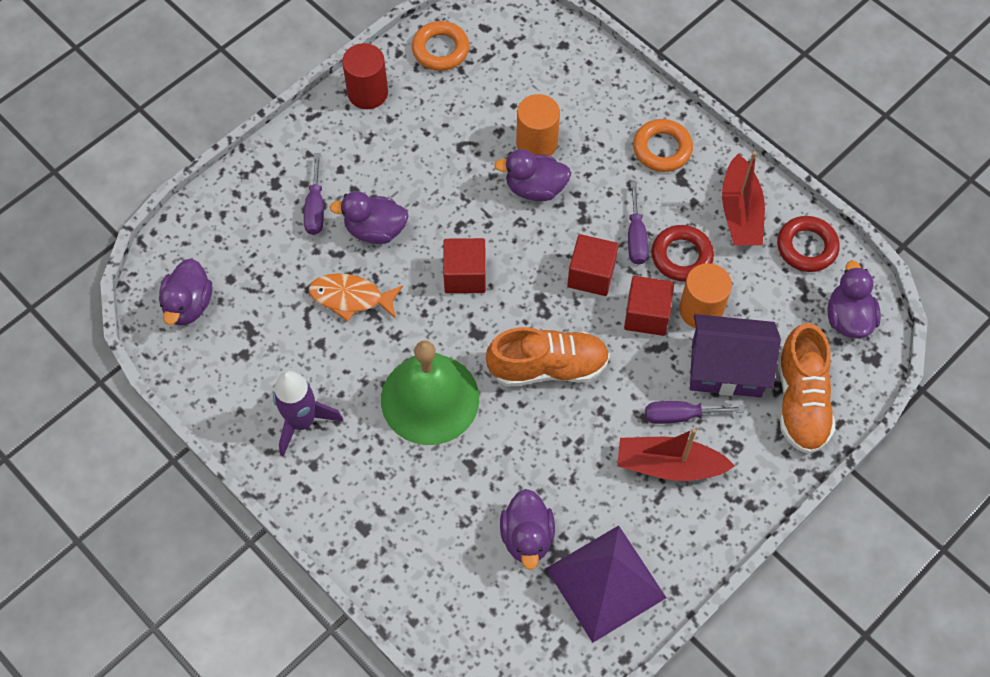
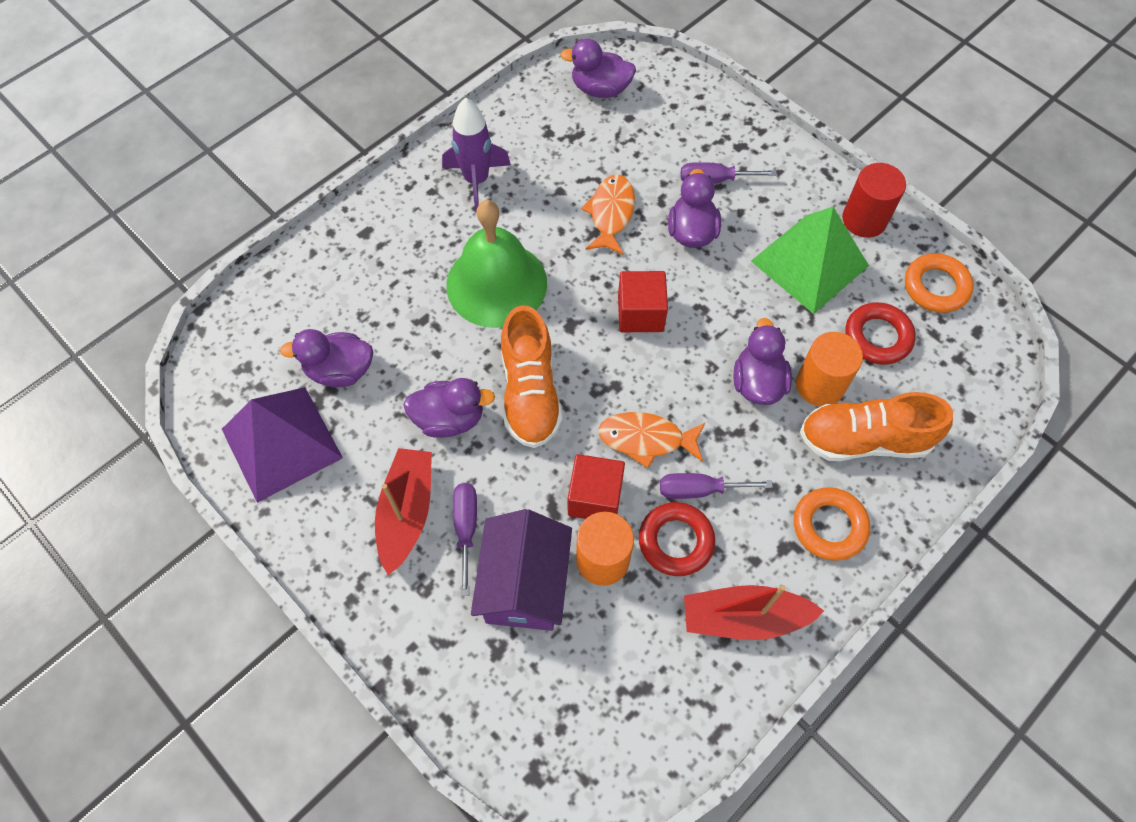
camera: 90 degrees right, 0 degrees up
red cube [567,234,619,296] -> orange fish [598,412,706,468]
red ring [777,216,840,272] -> red ring moved to [846,302,916,365]
orange shoe [778,323,835,454] -> orange shoe moved to [800,392,953,461]
purple duck [827,260,881,339] -> purple duck moved to [403,378,495,438]
none -> green pyramid [751,207,869,314]

